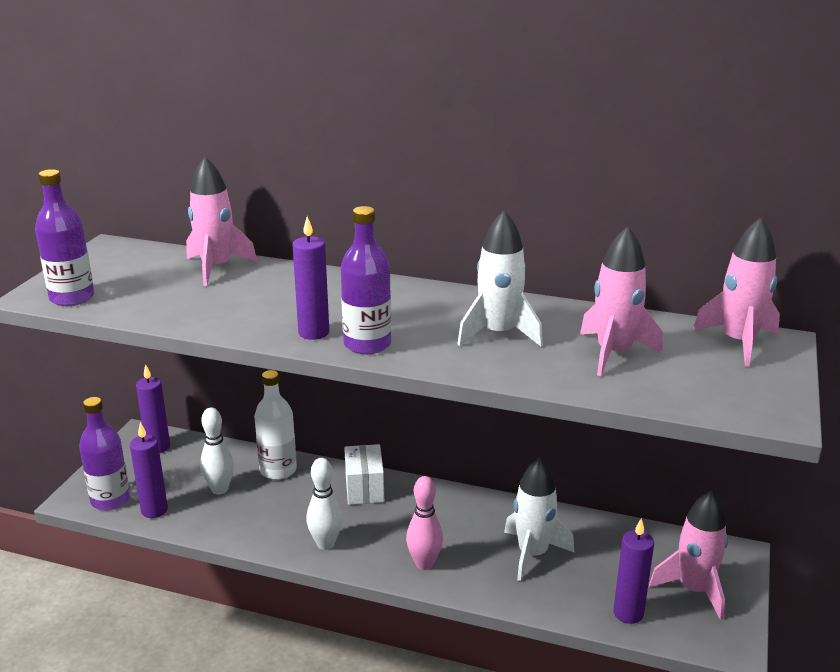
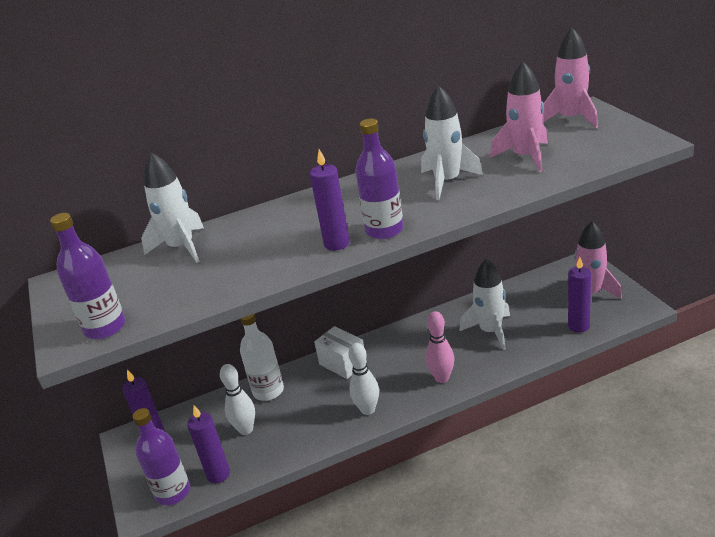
camera: 35 degrees left, 5 degrees up
pink rocket [186,157,257,286] -> white rocket [141,152,204,263]

